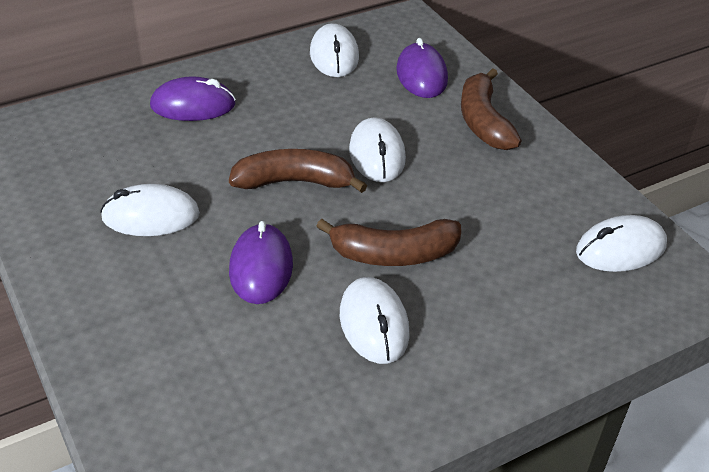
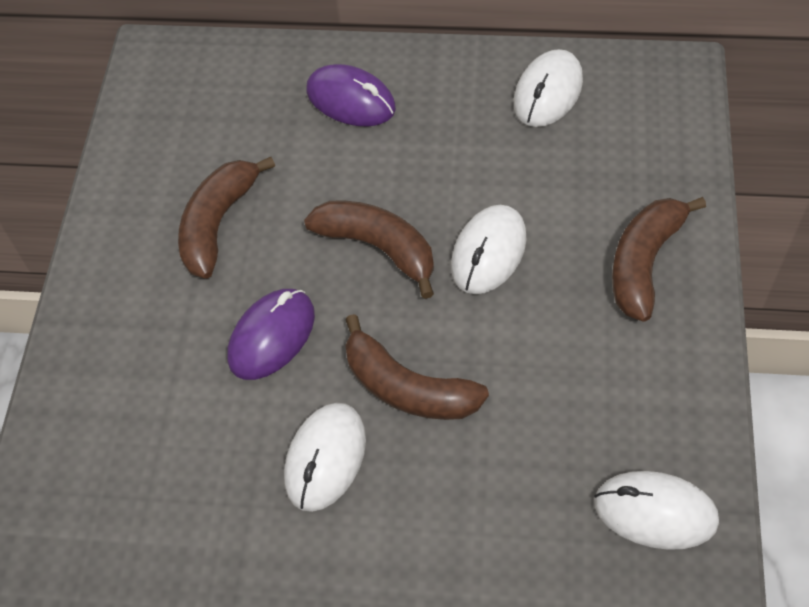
camera: 40 degrees right, 15 degrees up
white mouse [100,184,200,236] -> brown banana [178,157,275,278]
purple mouse [396,38,448,98] -> none

